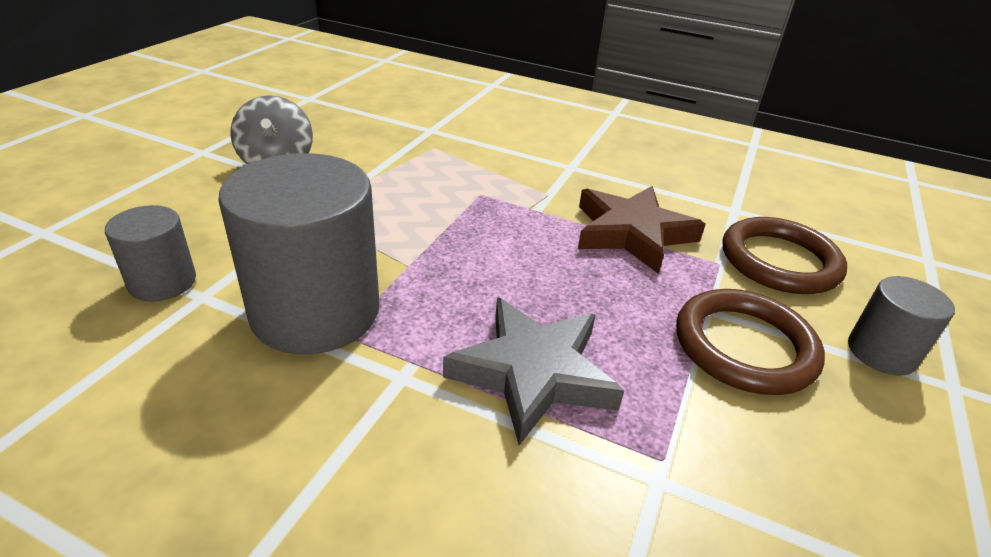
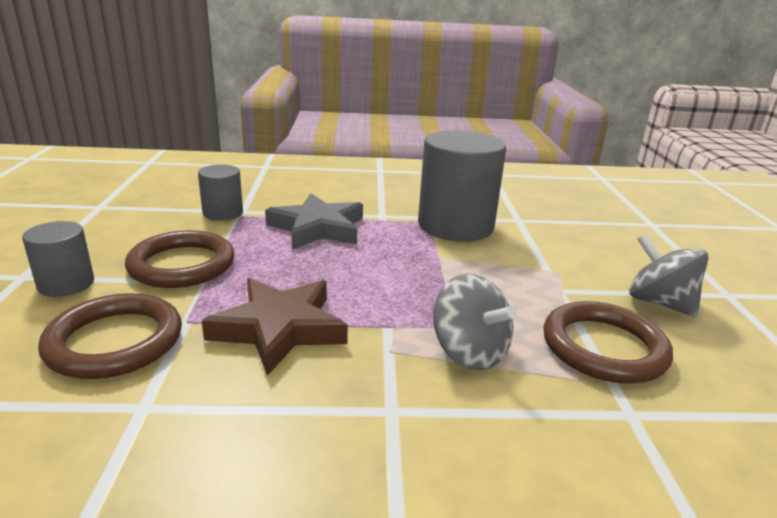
camera: 155 degrees right, 10 degrees down
grey cylinder [105,205,196,302] -> grey cylinder moved to [198,164,243,221]
none -> grey spinning top [433,273,517,370]
none -> brown ring [543,301,673,384]

